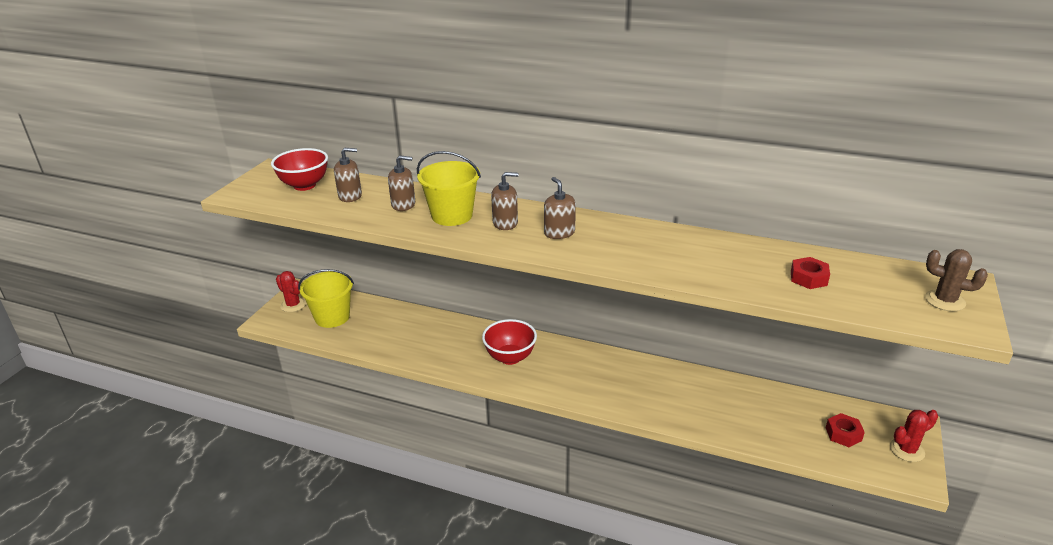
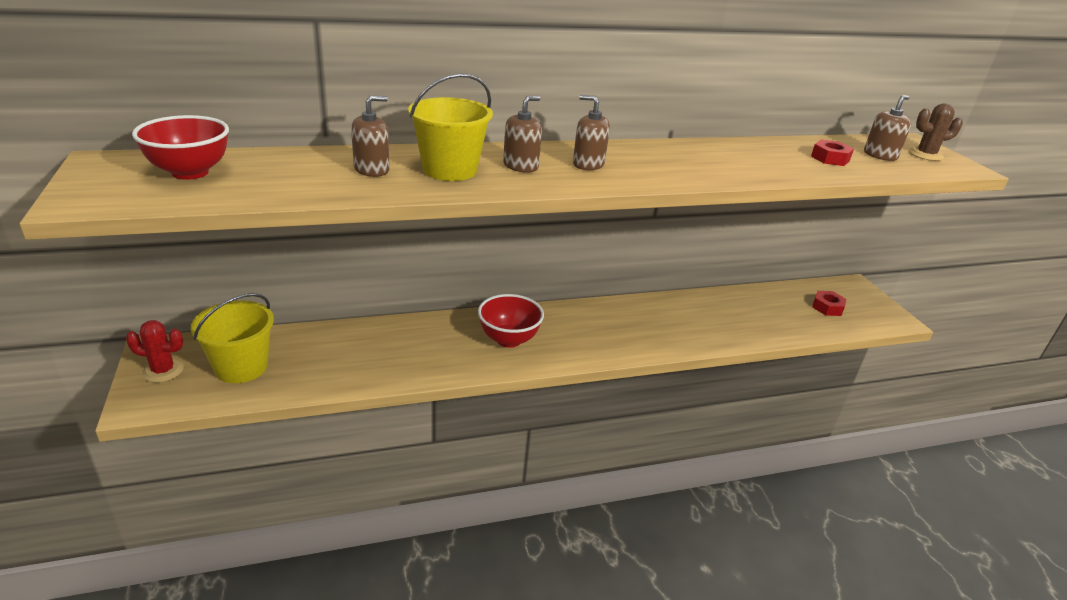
camera: 40 degrees left, 0 degrees up
brown soap dispenser [334,148,362,202] -> brown soap dispenser moved to [864,95,911,161]
red cactus [890,410,938,462] -> none

